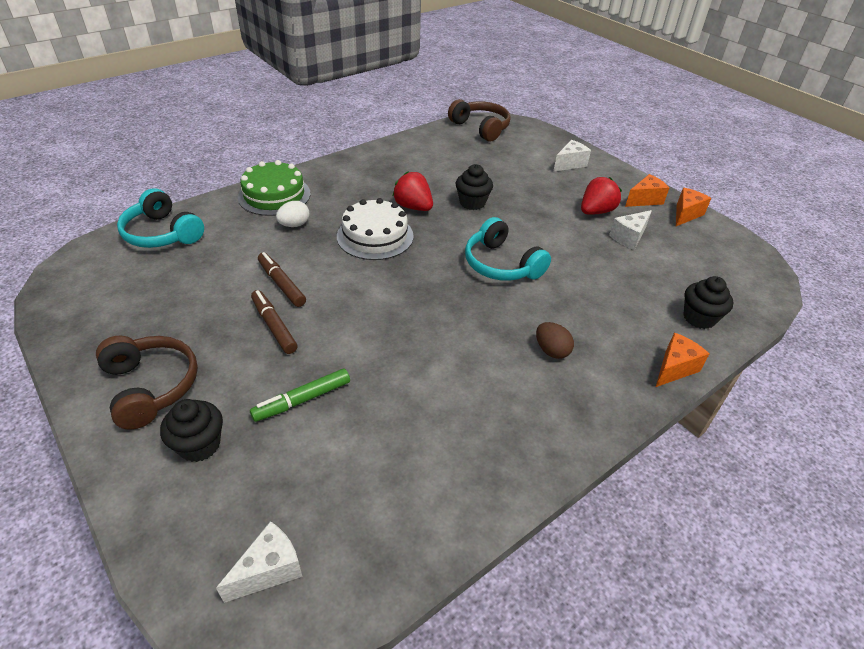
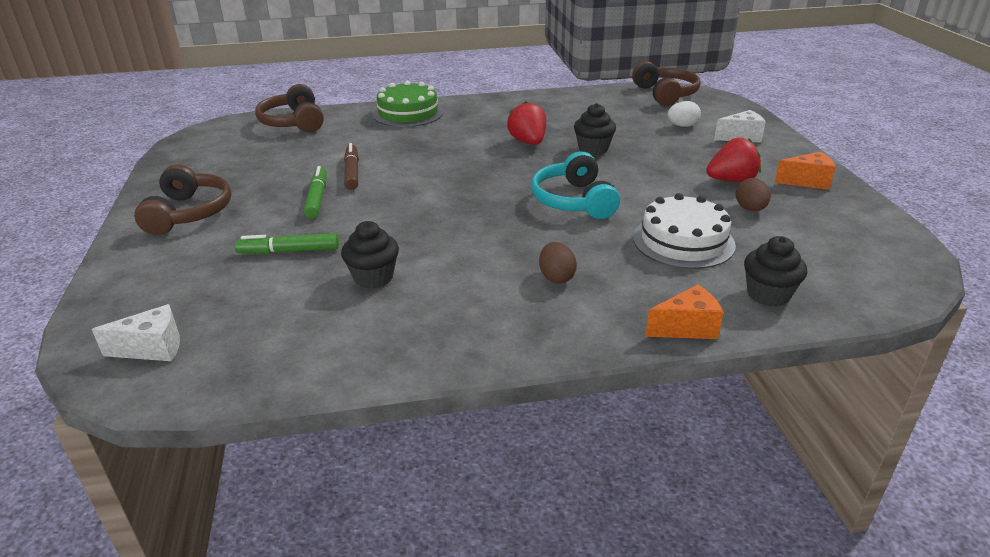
camera: 30 degrees right, 10 degrees down
turquoise headphones [117,189,204,248] -> brown headphones [255,84,324,132]
black cupcake [160,399,223,462] -> black cupcake moved to [341,221,399,289]
brown marker [251,290,298,354] -> green marker [304,166,327,219]
white egg [276,201,310,227] -> white egg moved to [668,101,701,127]
white cake [337,198,414,260] -> white cake moved to [633,193,736,269]
white cheese [609,210,652,250] -> brown egg [736,178,771,211]
orange cheese [676,188,711,226] -> none

